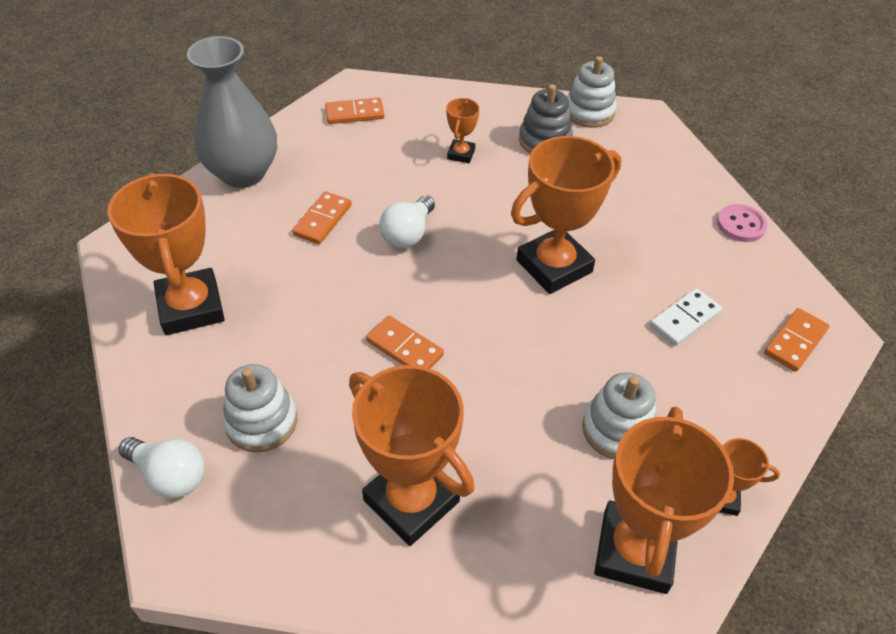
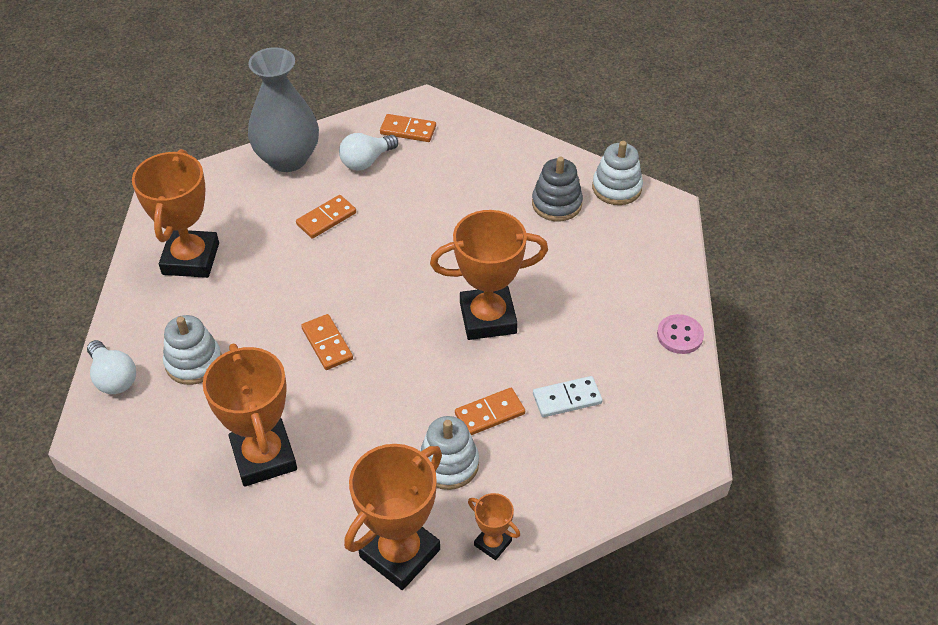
camera: 25 degrees right, 0 degrees up
white light bulb [379,195,435,248] -> white light bulb moved to [339,133,398,171]
orange trophy [446,98,480,163] -> none
orange domino [764,308,829,372] -> orange domino moved to [455,388,525,435]

